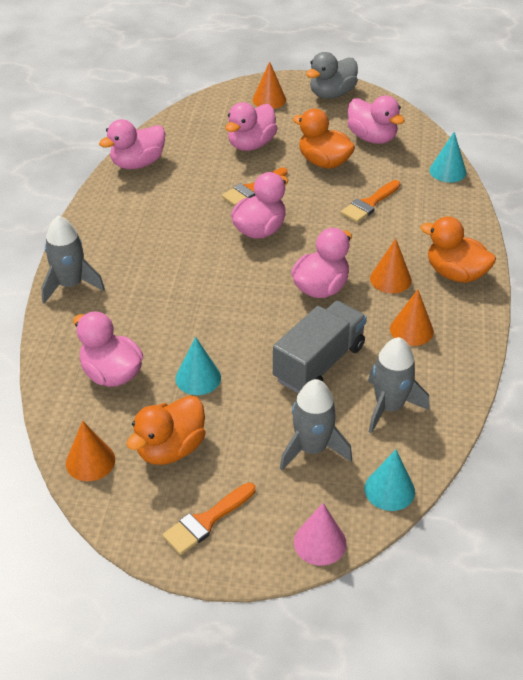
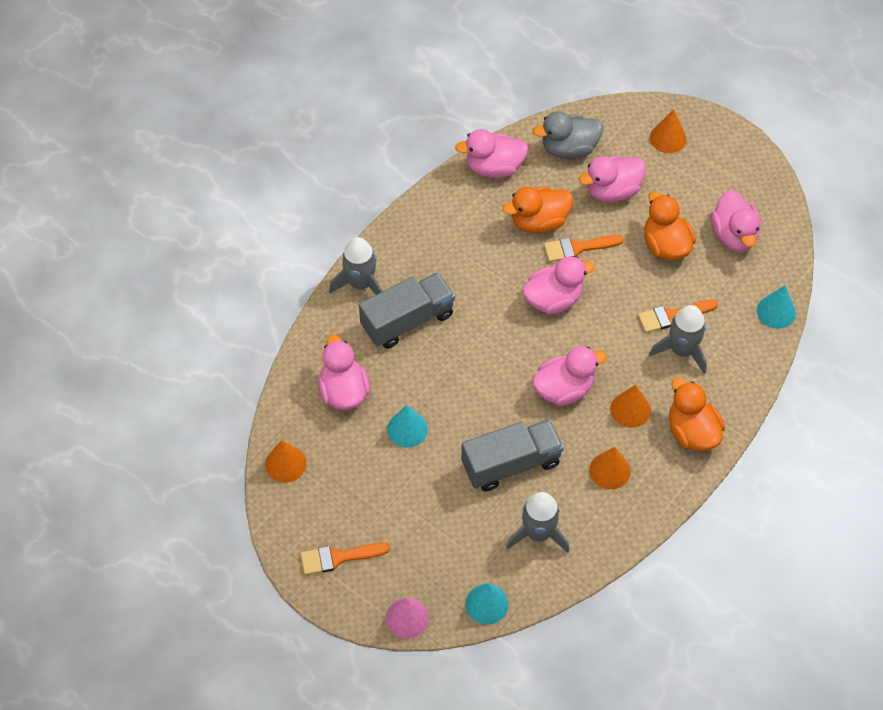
camera: 30 degrees right, 15 degrees up
orange duck [126,395,206,465] -> orange duck moved to [502,187,573,233]
grey rocket [280,379,352,471] -> grey rocket moved to [649,305,707,374]
grey duck [306,52,358,99] -> grey duck moved to [533,111,603,159]
none -> grey truck [359,272,455,349]

